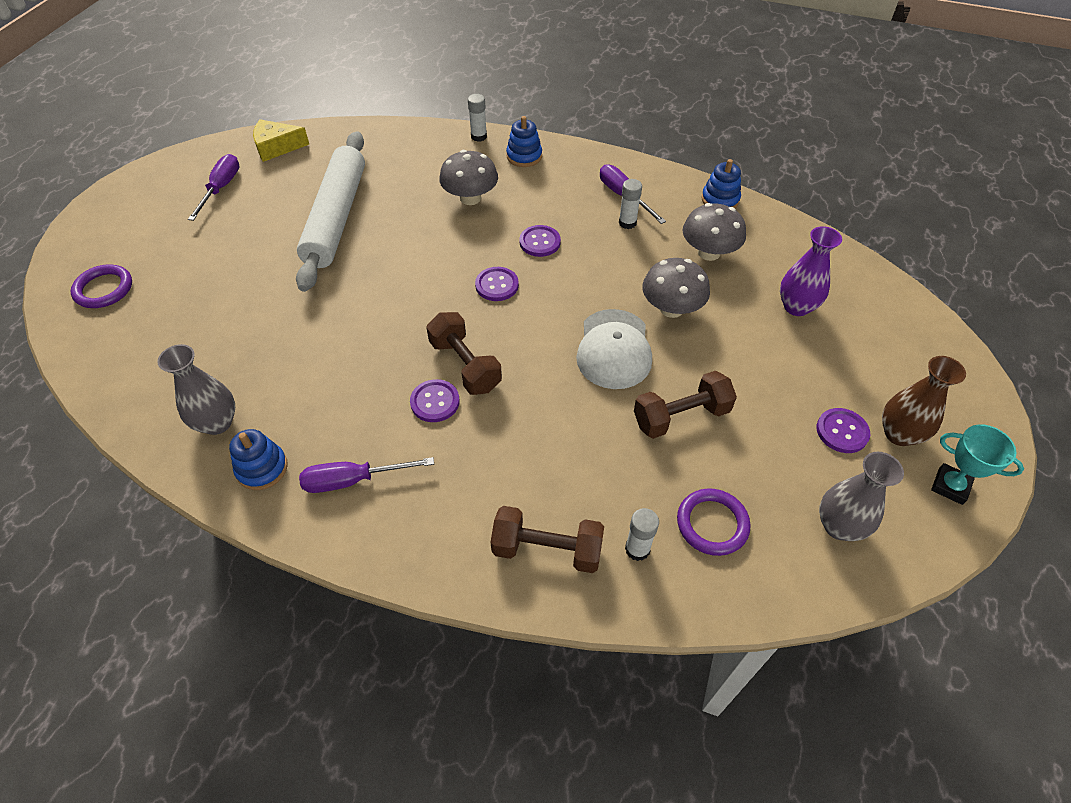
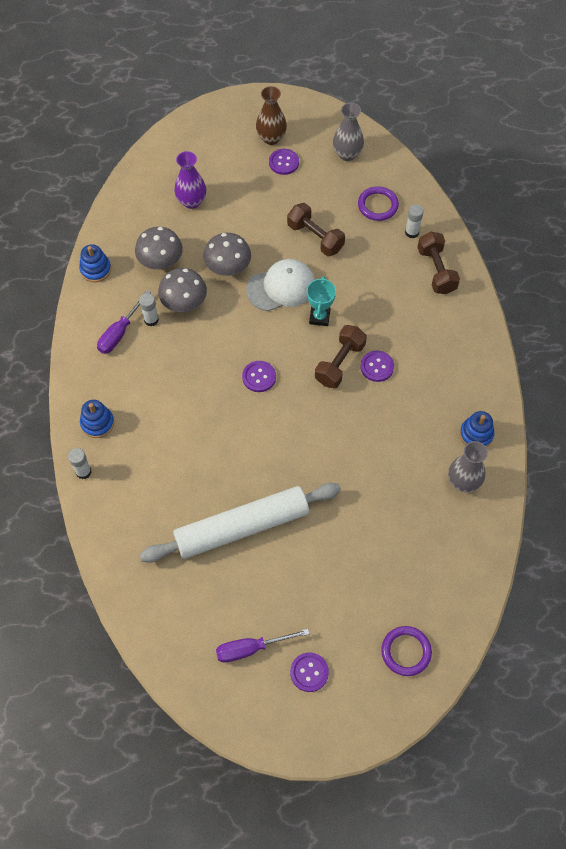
camera: 115 degrees left, 10 degrees up
yellow cheese [253,119,309,162] -> none
purple screwdriver [299,457,434,493] -> none
grey mushroom [439,150,498,205] -> grey mushroom moved to [158,268,207,312]
purple button [519,225,561,257] -> purple button moved to [290,652,329,692]
turquoise trophy [931,424,1024,505] -> turquoise trophy moved to [307,276,336,326]

